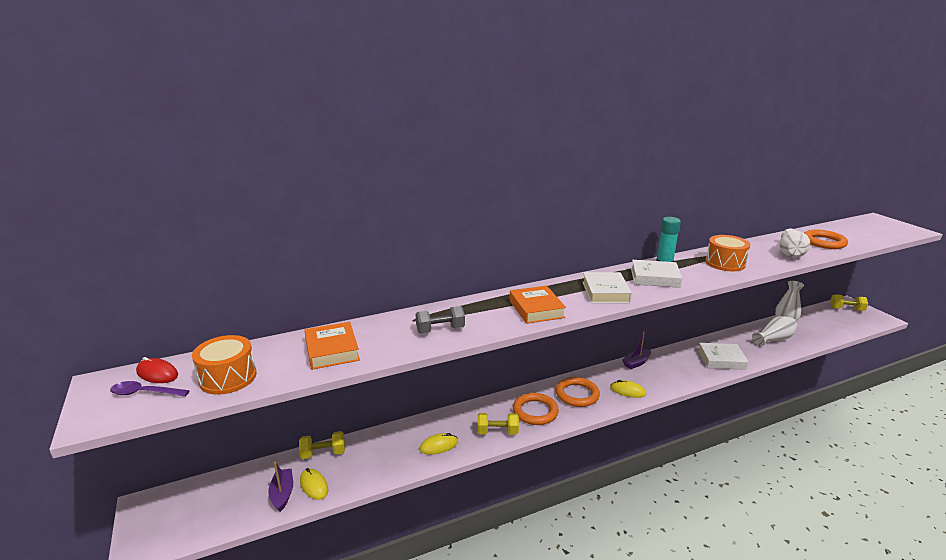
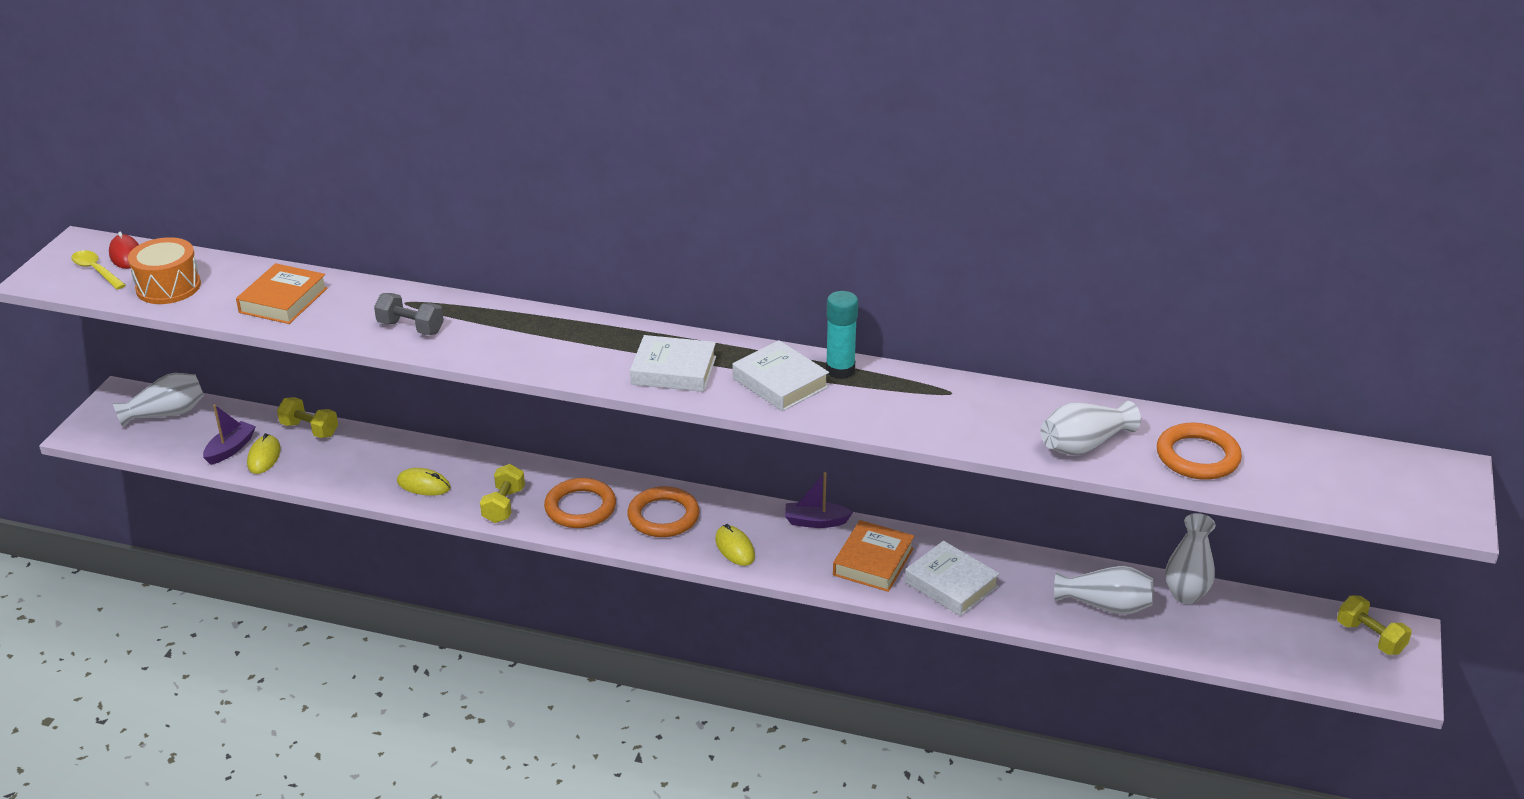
camera: 40 degrees right, 10 degrees up
purple spoon [110,381,190,397] -> yellow spoon [71,250,126,290]
yellow dumbbell [478,413,519,435] -> yellow dumbbell turned 60 degrees clockwise [480,464,525,523]
orange book [509,286,566,324] -> orange book moved to [833,520,914,592]
white book [582,272,632,303] -> white book turned 60 degrees clockwise [630,335,716,392]
orange drum [705,235,750,271] -> none
none -> white vase [113,373,204,427]

